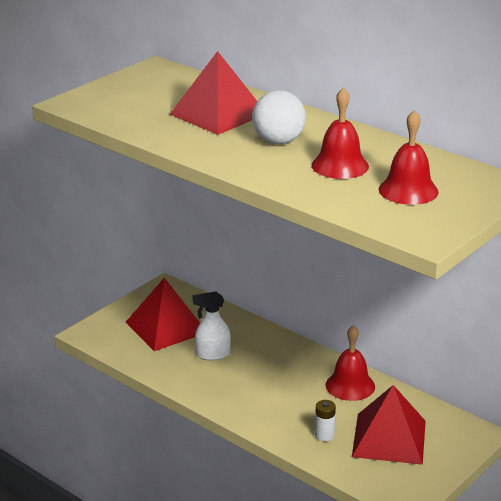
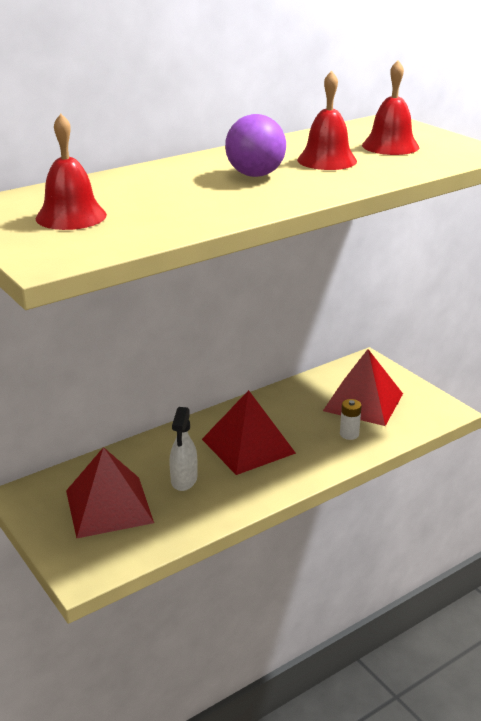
camera: 75 degrees left, 0 degrees up
red pyramid [170,51,257,135] -> red pyramid moved to [202,390,296,475]
white ball [252,90,306,144] -> purple ball [225,114,286,177]
red bell [326,325,375,401] -> red bell moved to [36,114,107,230]

